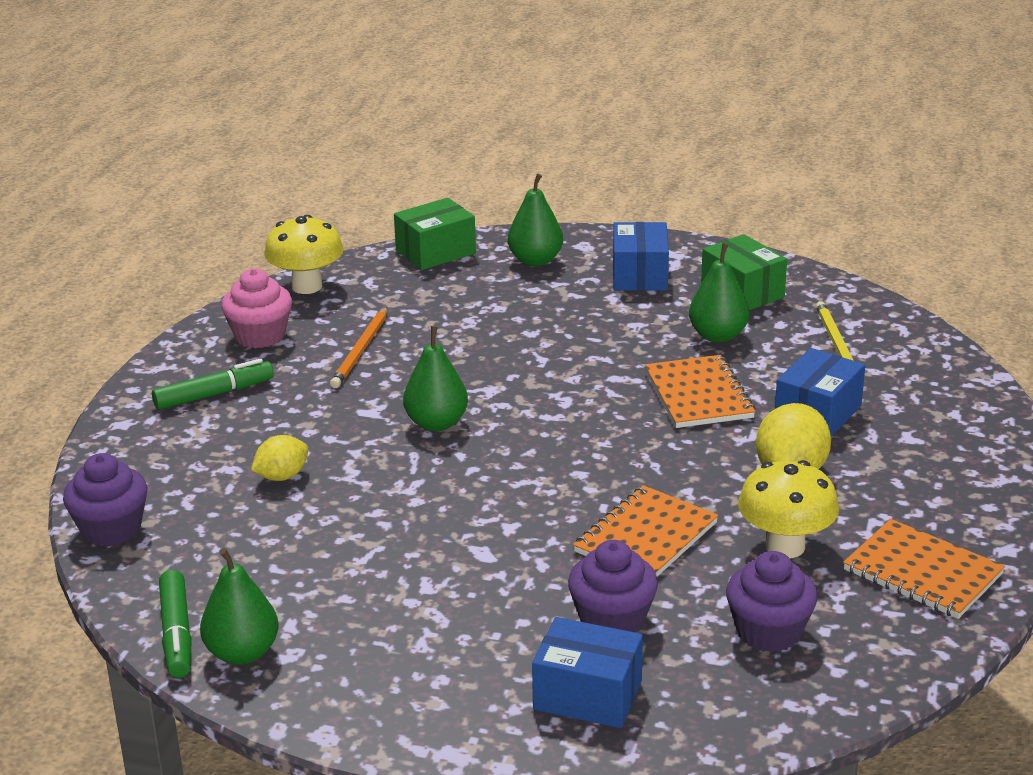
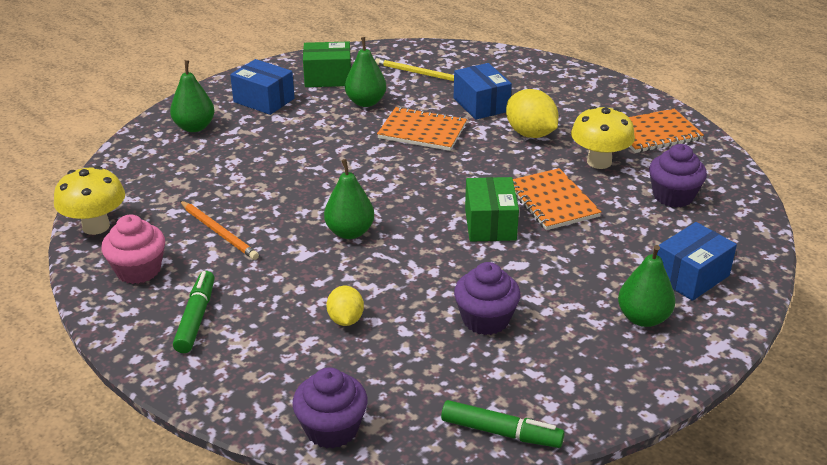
camera: 60 degrees left, 5 degrees up
green pear [200,548,279,665] -> green pear moved to [618,245,676,327]
green box [394,198,476,270] -> green box moved to [465,177,519,242]
purple cupcake [568,540,658,632] -> purple cupcake moved to [454,262,520,335]

